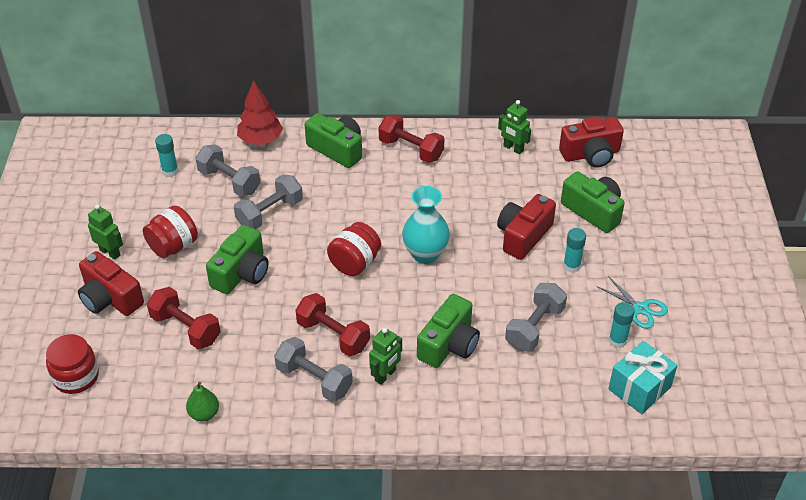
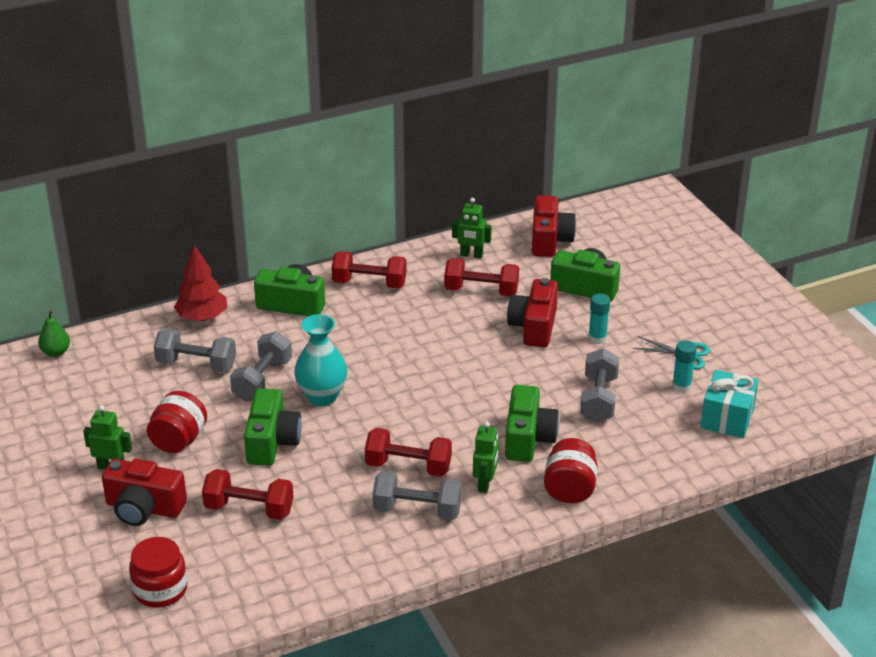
camera: 25 degrees left, 10 degrees down
turquoise glue stick [155,134,178,177] -> none
green pear [186,382,219,421] -> green pear moved to [38,310,70,357]
red jar [327,222,381,276] -> red jar moved to [544,438,598,503]
turquoise vase [402,186,450,264] -> turquoise vase moved to [294,314,347,406]
red camera [559,117,624,168] -> red camera turned 45 degrees counterclockwise [532,195,576,257]
none -> red dumbbell [444,258,519,296]

